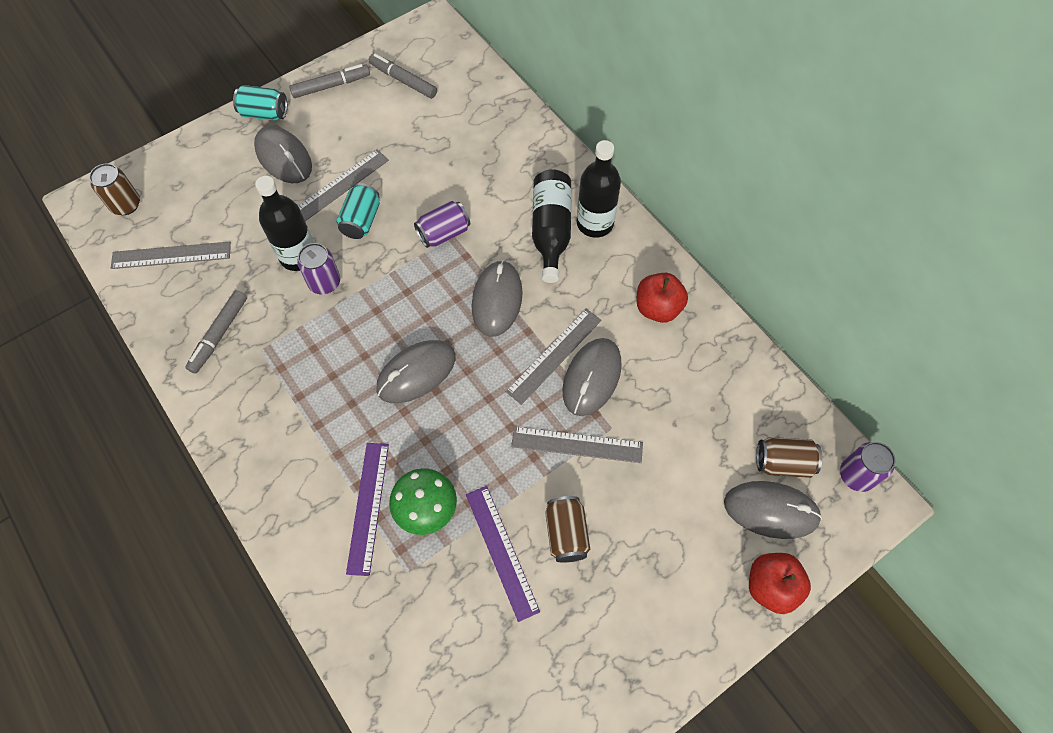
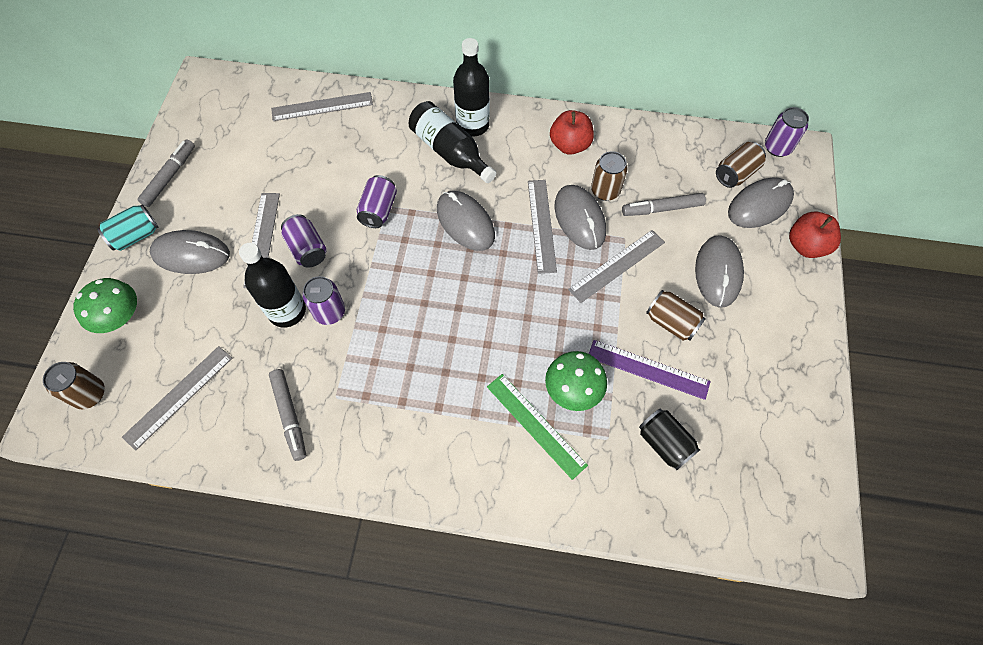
camera: 45 degrees left, 0 degrees up
turquoise can [336,183,380,239] -> purple can [281,214,327,268]
purple ruler [346,443,389,576] -> green ruler [487,374,588,480]
grey marker [369,54,437,99] -> grey marker moved to [622,193,706,216]
grey mouse [376,340,455,403] -> grey mouse moved to [695,235,744,308]
none -> green mushroom [73,278,137,333]
none -> grey ruler [271,92,373,121]
none -> brown can [591,151,628,201]
none -> black can [639,408,700,470]

